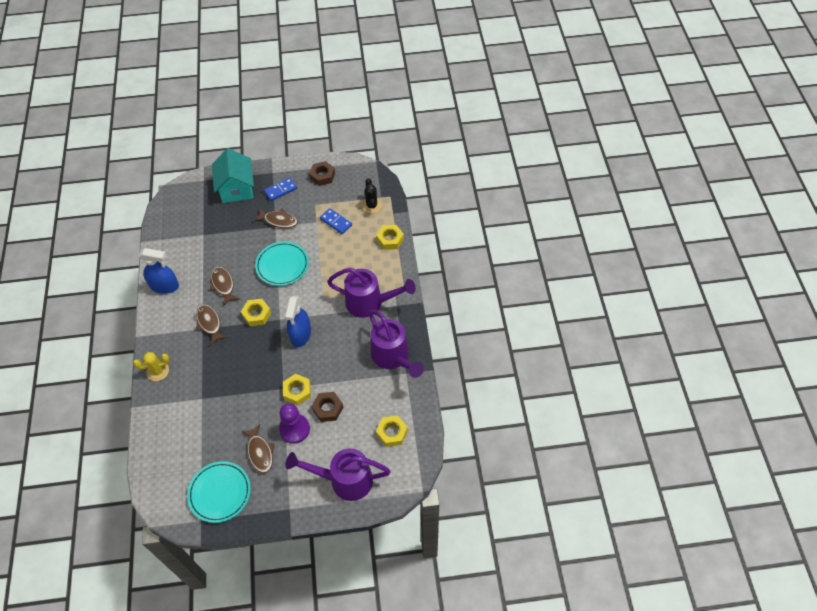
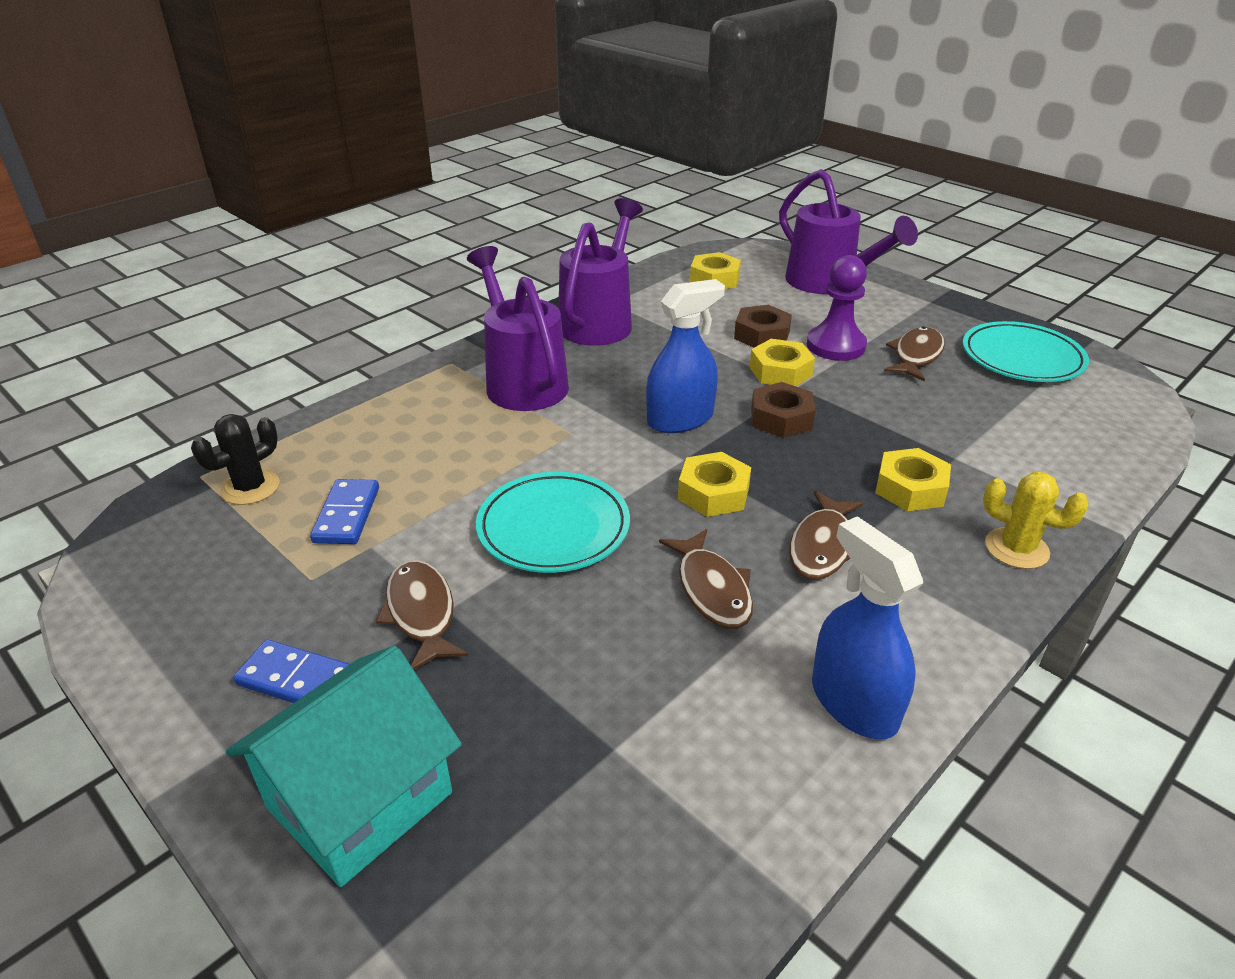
camera: 130 degrees left, 20 degrees down
brown fish [210,267,239,306] -> brown fish turned 45 degrees counterclockwise [659,529,753,629]
brown nut [309,161,335,186] -> brown nut moved to [751,382,816,438]
yellow nut [376,225,404,250] -> yellow nut moved to [875,448,951,511]

